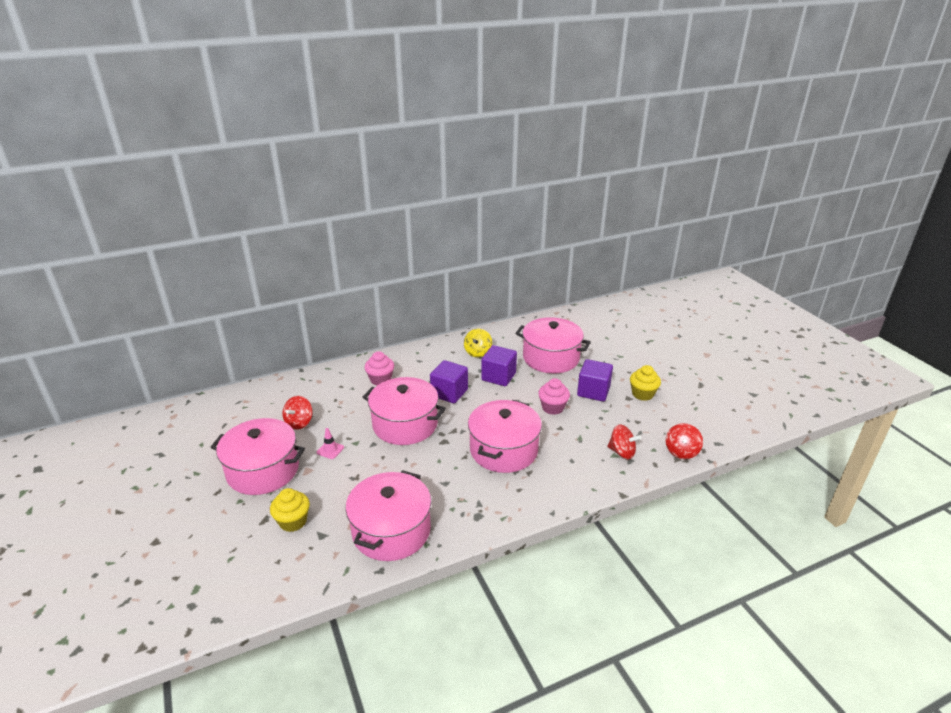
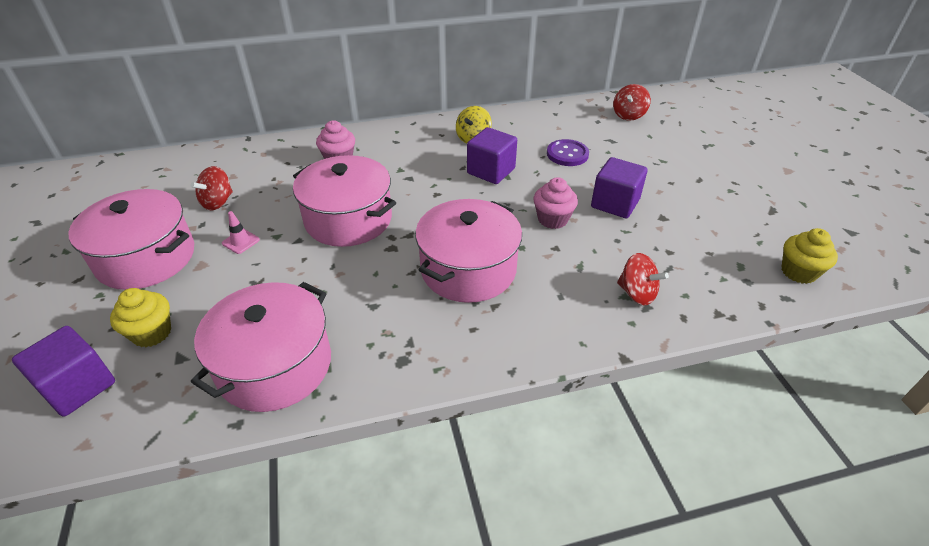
camera: 10 degrees right, 10 degrees up
purple cube [430,360,468,403] -> purple cube moved to [12,326,115,417]
pink pot [516,317,591,373] -> purple button [547,139,589,166]
yellow cupcake [630,365,661,401] -> yellow cupcake moved to [781,228,838,284]
red spinning top [666,423,703,459] -> red spinning top moved to [613,84,651,121]

